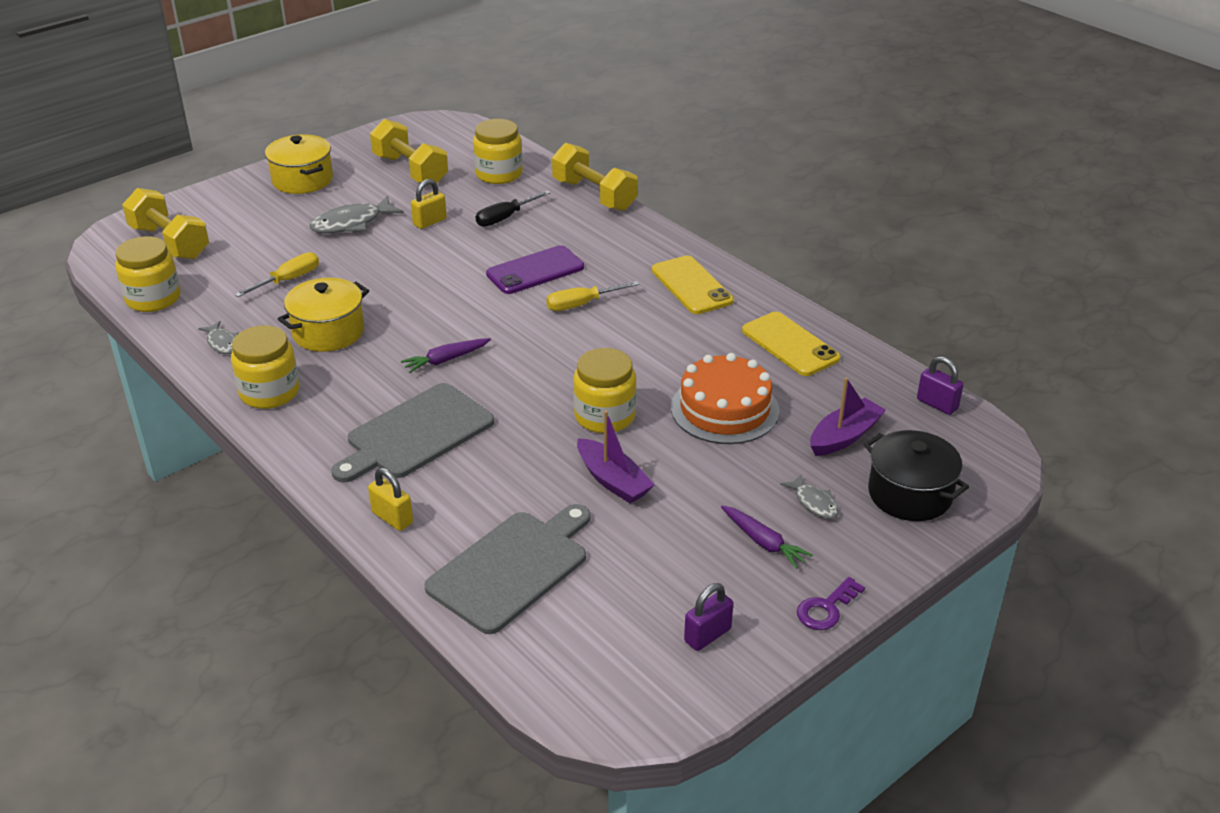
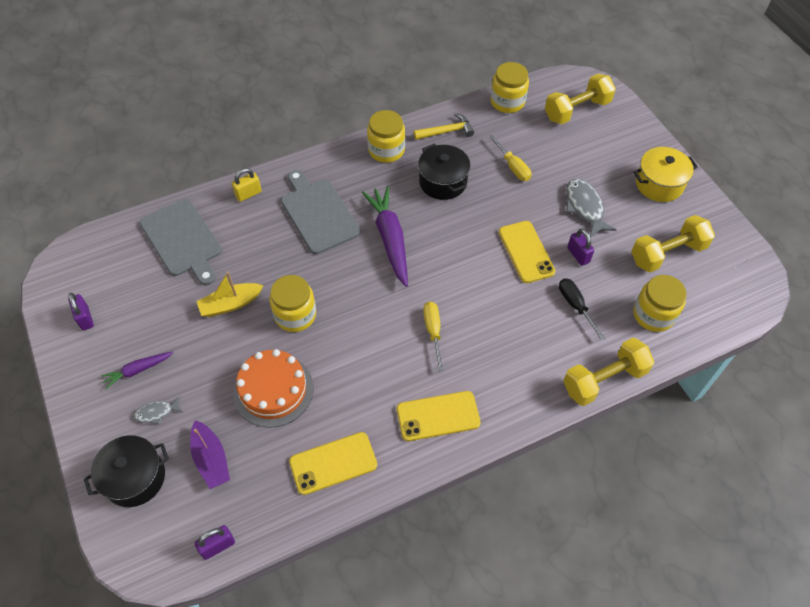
camera: 105 degrees right, 20 degrees up
grey fish [198,321,238,354] -> yellow hammer [414,113,474,140]
yellow pot [278,278,369,352] -> black pot [418,144,470,200]
purple carrot [401,338,491,373] -> purple carrot [362,186,408,287], size x1.92
yellow padlock [411,179,447,229] -> purple padlock [567,229,594,266]
purple phone [486,245,584,294] -> none
purple boat [577,410,655,503] -> yellow boat [196,272,264,317]
purple key [797,577,865,630] -> none
none -> yellow phone [498,221,555,283]

